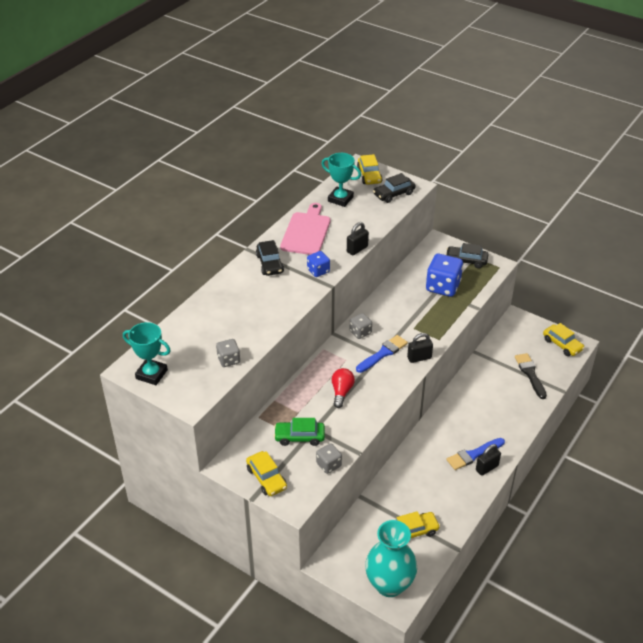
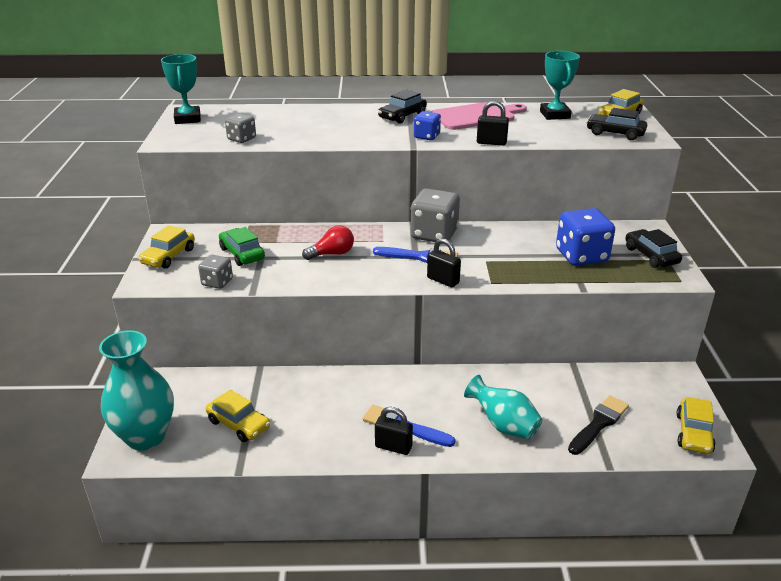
camera: 55 degrees right, 10 degrees down
grey dice [350,313,372,339] -> grey dice [410,188,460,242], size x1.82
none -> turquoise vase [464,375,543,439]

